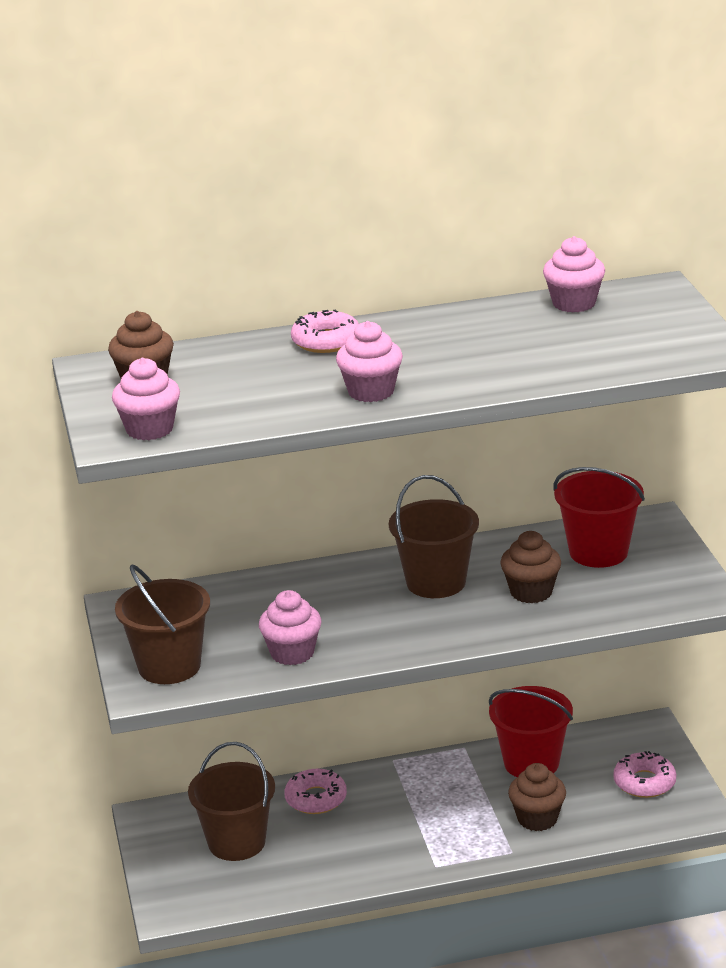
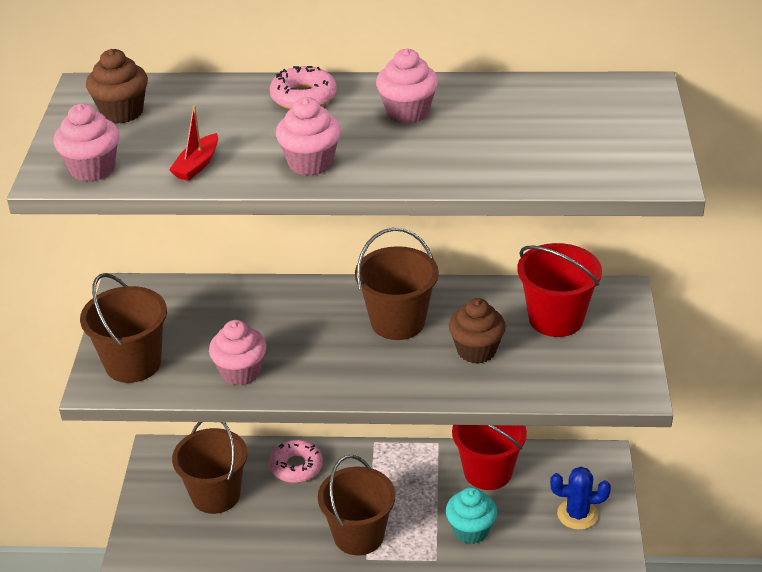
camera: 15 degrees right, 10 degrees up
brown cupcake [508,763,566,831] -> turquoise cupcake [446,487,497,544]
pink cupcake [543,236,605,313] -> pink cupcake moved to [376,48,438,124]
pink donut [613,751,676,798] -> blue cactus [550,467,611,530]
none -> red boat [169,105,218,181]
none -> brown bucket [318,455,396,555]

